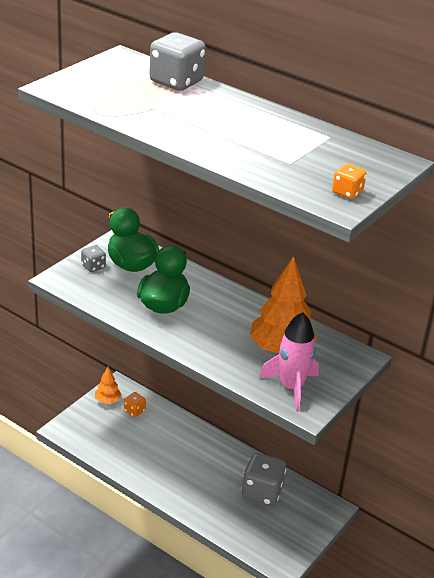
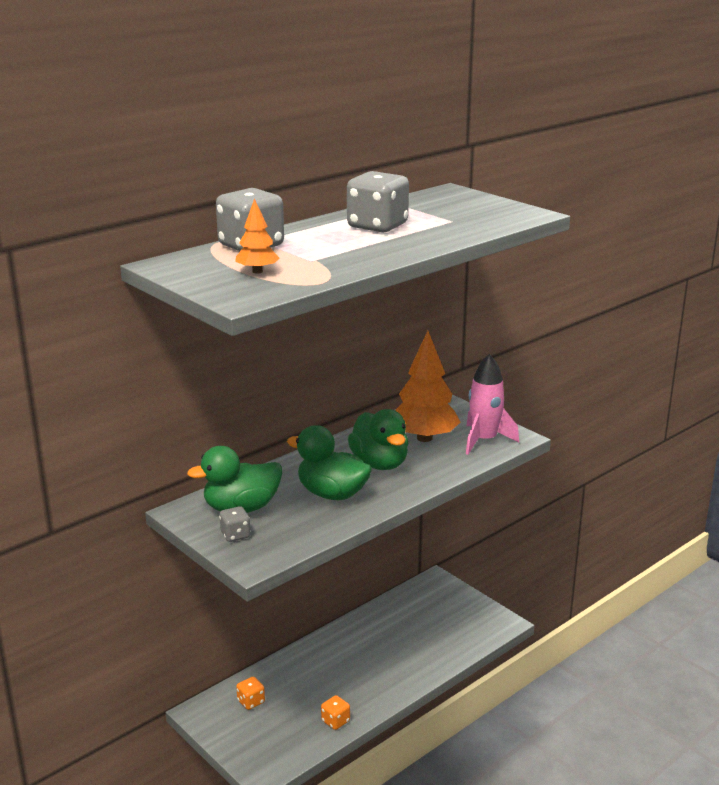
camera: 75 degrees left, 10 degrees down
orange tree [95,367,122,404] -> orange tree moved to [235,198,280,274]
grey dice [241,453,287,506] -> grey dice moved to [347,171,409,233]
orange dice [332,163,367,199] -> orange dice moved to [321,695,350,730]
none -> green duck [348,409,409,470]

